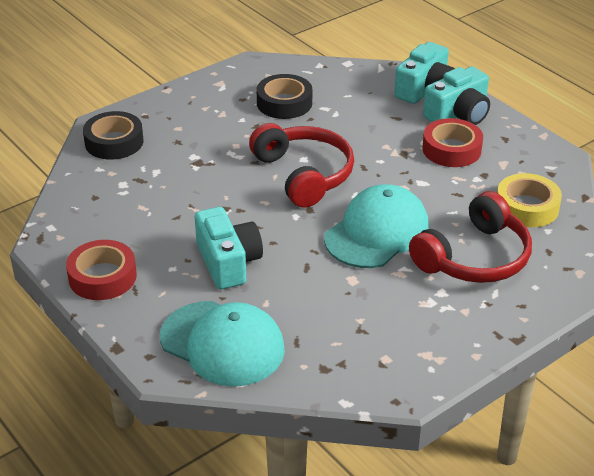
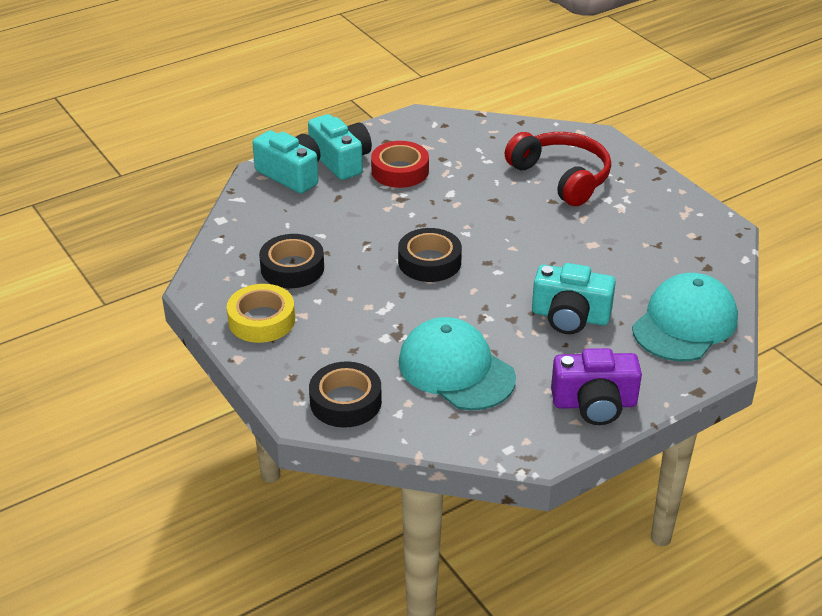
camera: 85 degrees left, 0 degrees up
red tape [66,240,137,300] -> purple camera [551,348,642,425]
turquoise camera [195,207,263,289] -> turquoise camera turned 150 degrees counterclockwise [532,263,616,334]
red headphones [249,123,354,208] -> black tape [398,228,462,282]
turquoise cap [324,184,429,268] -> turquoise cap moved to [399,317,516,411]
yellow tape [497,173,562,227] -> yellow tape moved to [227,284,295,343]

